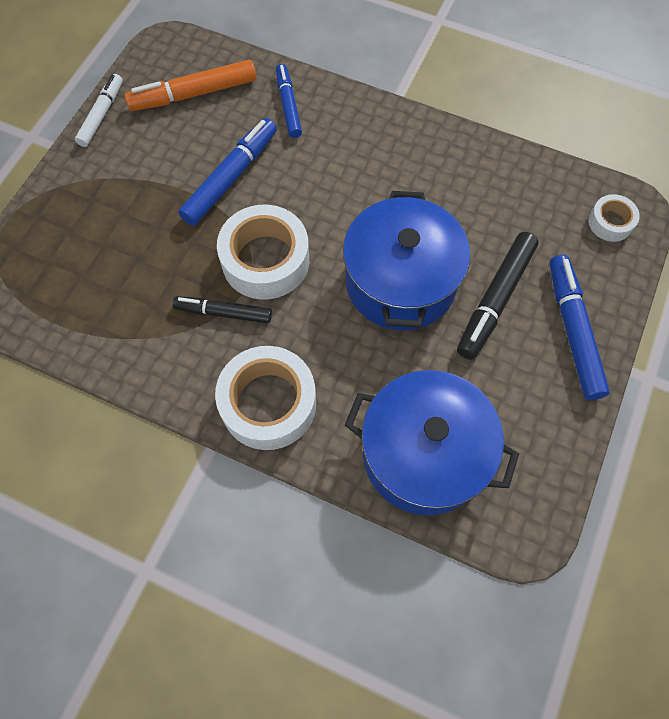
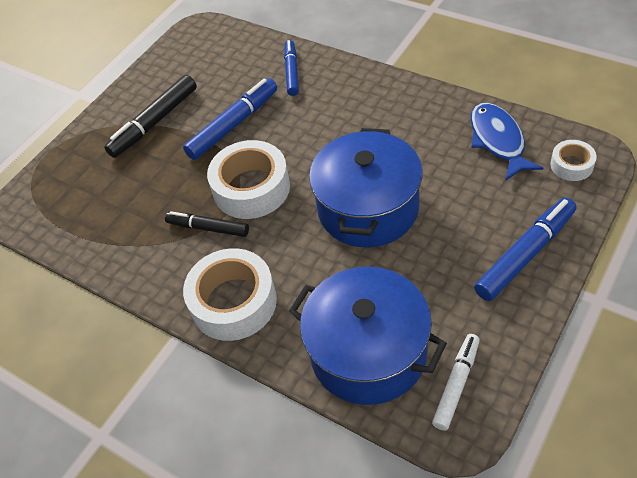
camera: 15 degrees right, 15 degrees down
white marker [75,74,123,147] -> white marker moved to [432,334,480,431]
orange marker [125,60,256,111] -> none
black marker [457,232,538,360] -> black marker moved to [104,75,197,158]
blue marker [549,255,610,400] -> blue marker turned 45 degrees clockwise [474,198,576,301]
none -> blue fish [471,103,543,181]

